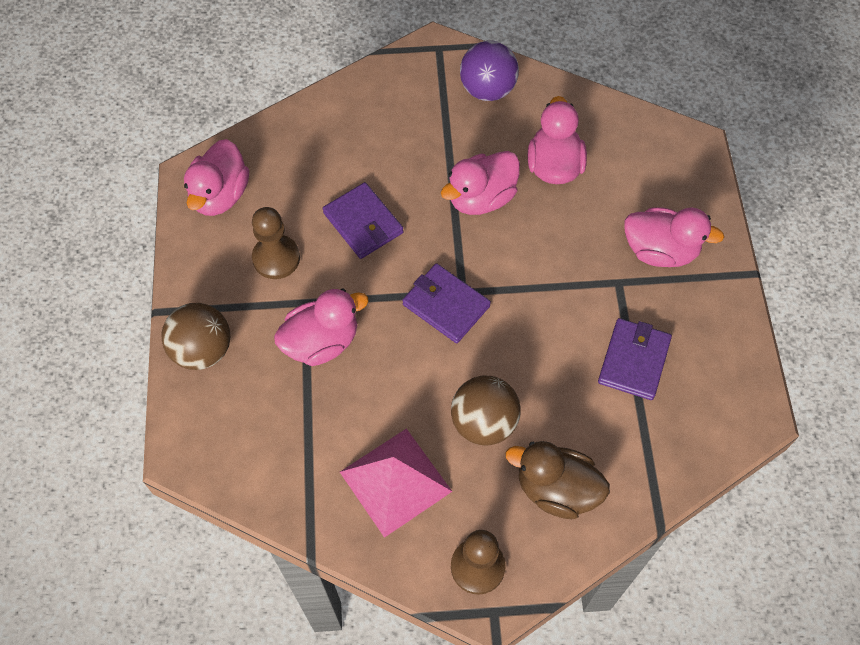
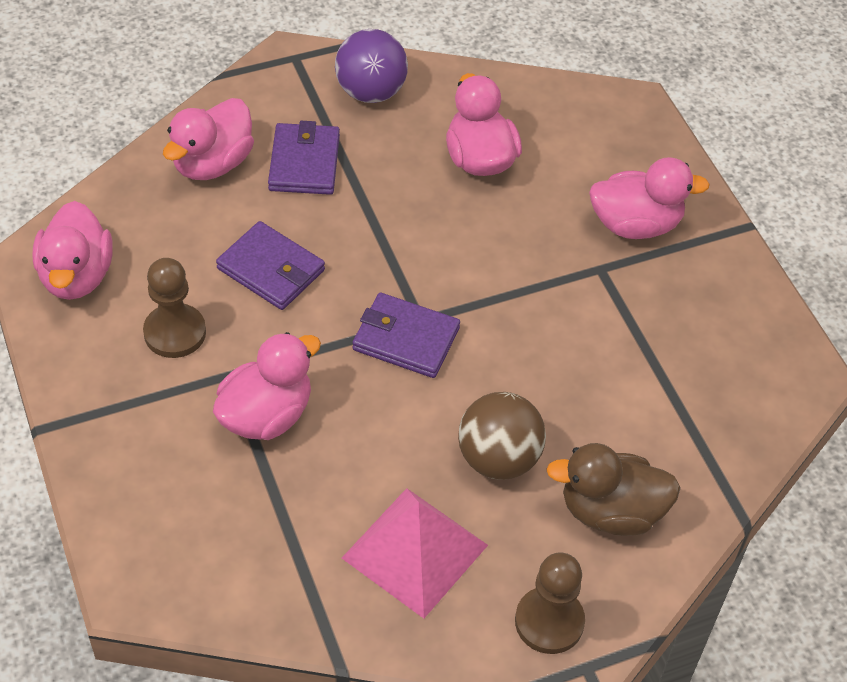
camera: 20 degrees left, 10 degrees down
brown ball [162,303,230,370] -> none
pink duck [441,151,520,215] -> pink duck moved to [163,98,254,180]
purple wallet [598,318,672,400] -> purple wallet moved to [268,121,340,195]

